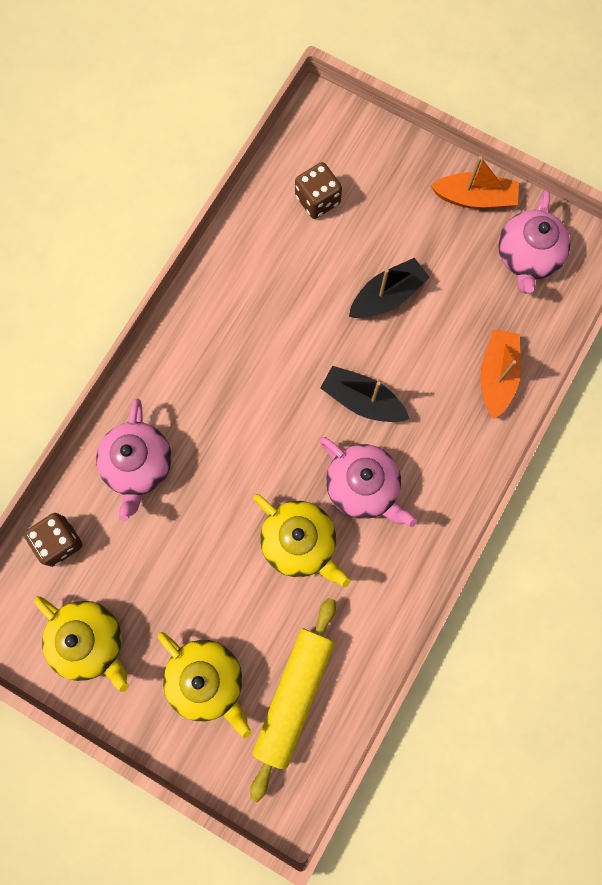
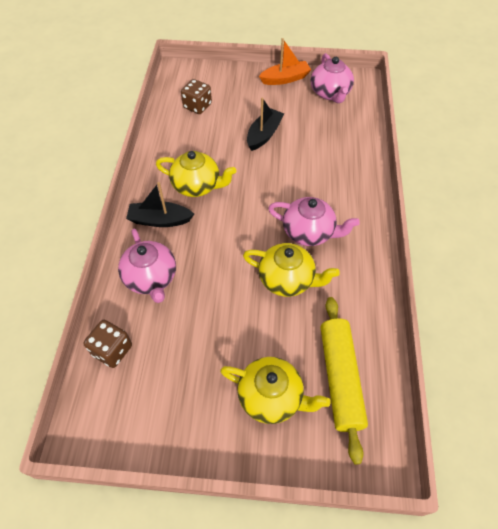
camera: 25 degrees left, 20 degrees down
yellow teapot [34,596,129,692] -> yellow teapot moved to [156,151,236,197]
black boat [320,366,409,422] -> black boat moved to [126,182,194,227]
orange boat [480,329,521,419] -> none

